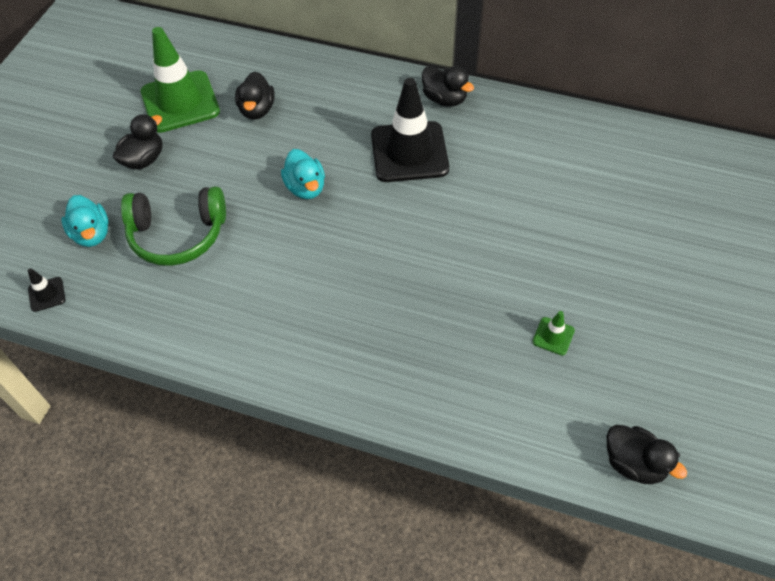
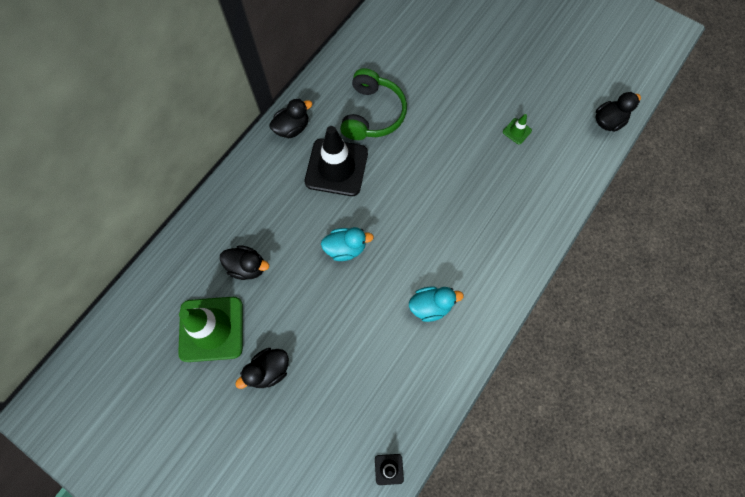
camera: 75 degrees left, 15 degrees up
turquoise duck [61,195,109,247] -> turquoise duck moved to [409,286,464,322]
black duck [113,114,163,169] -> black duck turned 90 degrees counterclockwise [235,348,289,389]
green headphones [121,186,226,266] -> green headphones moved to [340,68,407,140]

